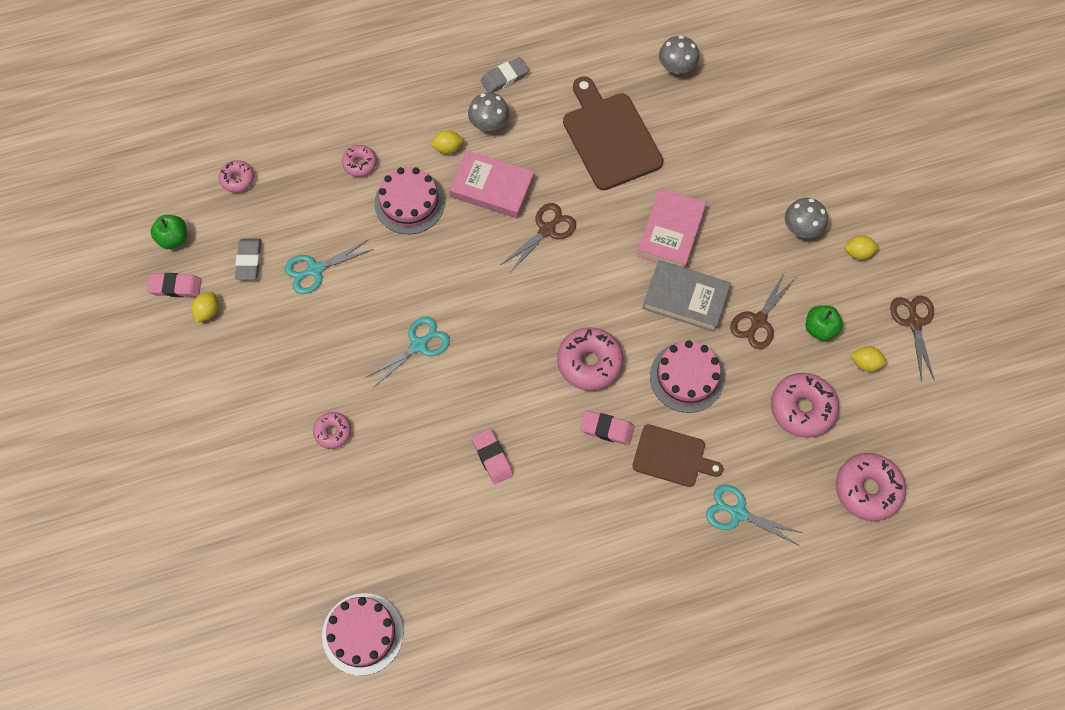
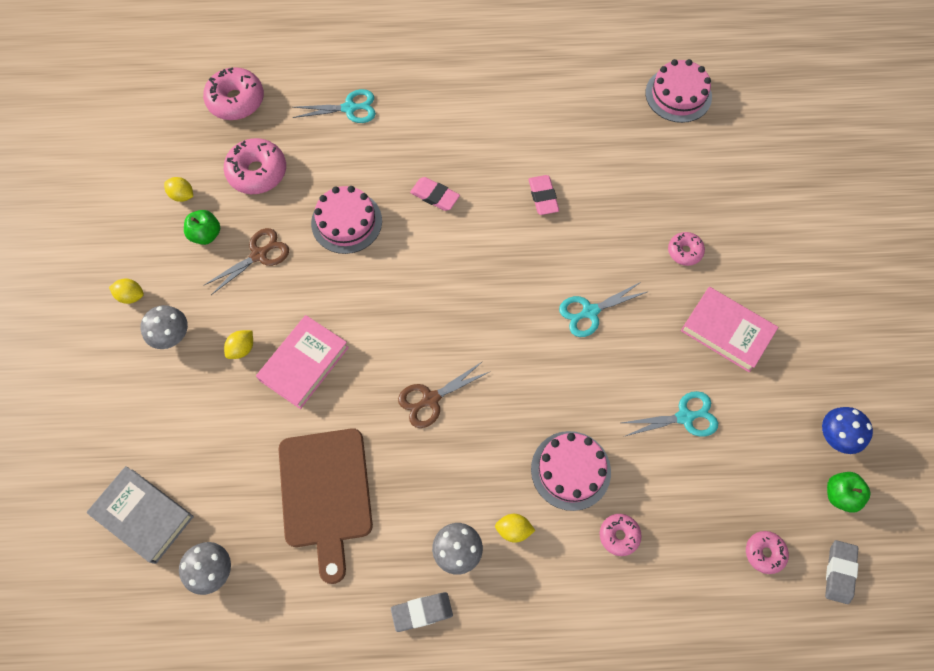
camera: 165 degrees left, 0 degrees up
pink eraser [147,273,202,297] -> blue mushroom [822,407,873,454]
yellow lemon [192,292,218,323] -> yellow lemon moved to [224,330,253,359]
grey eraser [235,239,261,280] -> grey eraser moved to [825,540,858,604]
pink book [449,150,534,218] -> pink book moved to [681,287,778,372]
pink donut [557,327,623,391] -> none
brown cutting board [632,424,723,487] -> none
grey book [642,260,731,332] -> grey book moved to [87,466,194,564]
turquoise scissors [706,485,802,545] -> turquoise scissors turned 45 degrees counterclockwise [292,89,376,123]
brown scissors [890,296,934,381] -> none

